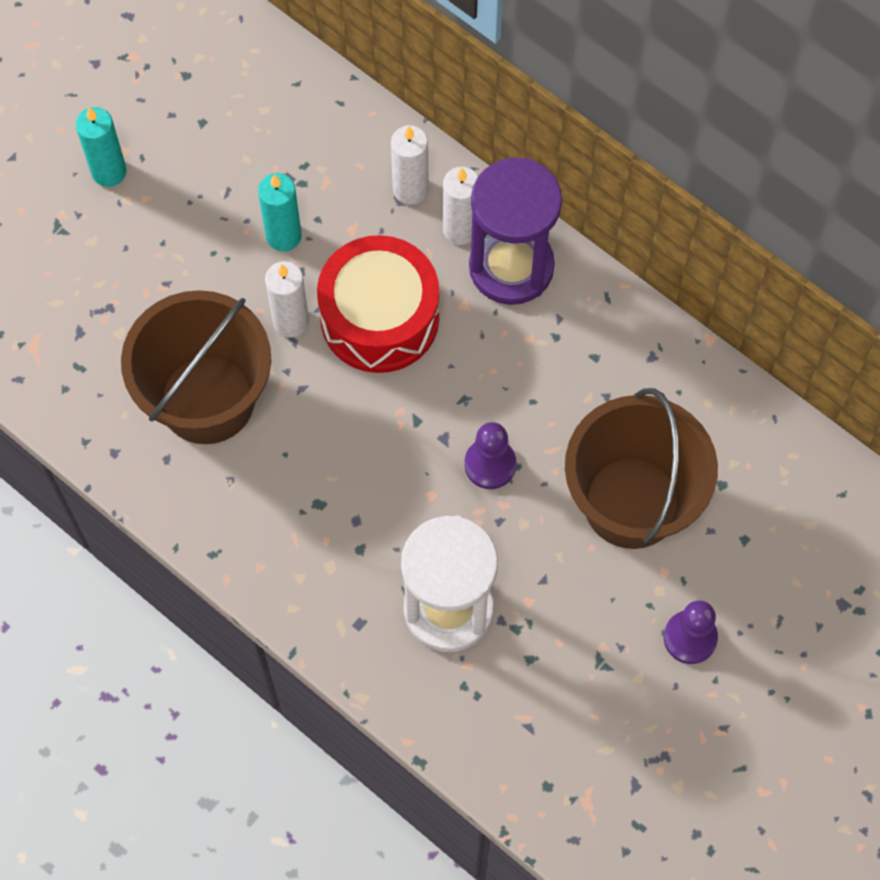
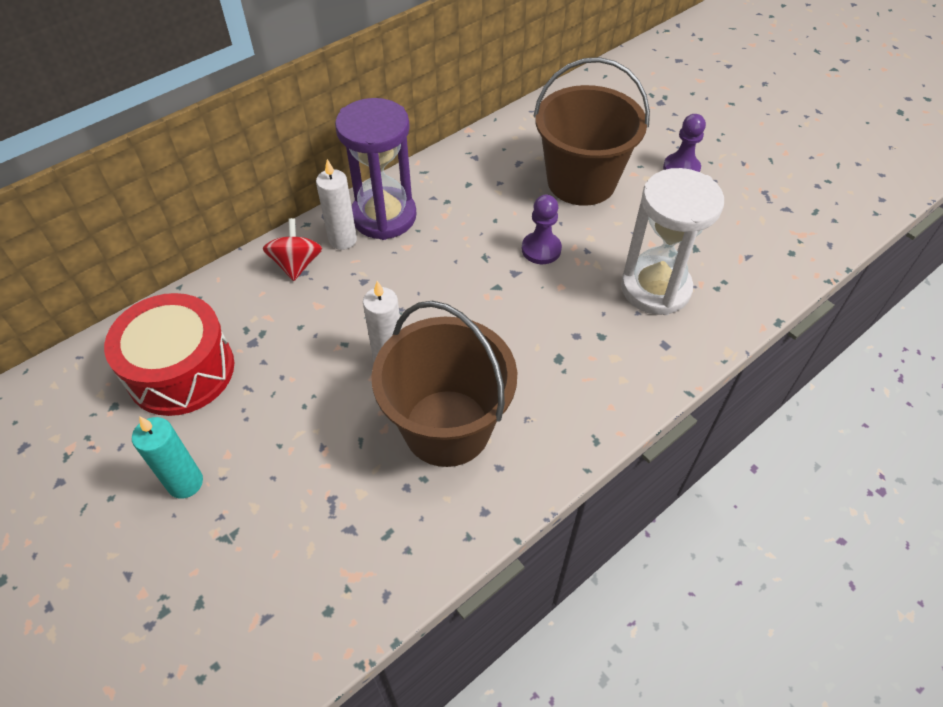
camera: 80 degrees left, 15 degrees down
turquoise candle [258,173,302,251] -> none
red drum [317,235,439,373] -> red drum moved to [104,293,234,416]
white candle [391,125,429,205] -> red spinning top [263,218,322,281]

